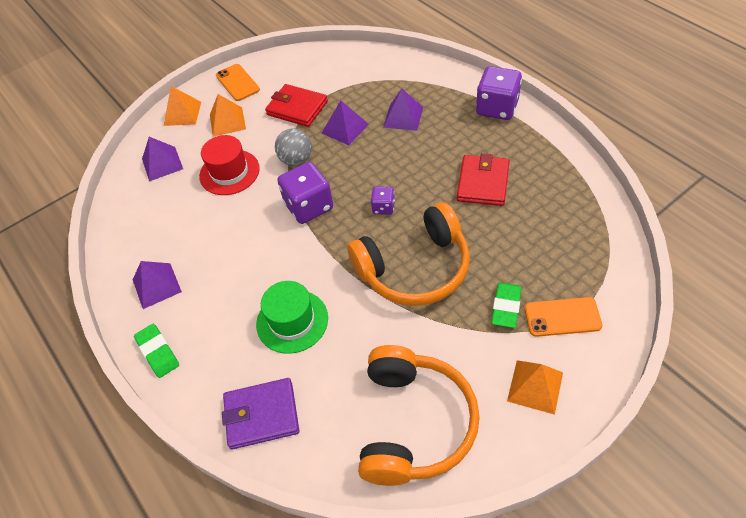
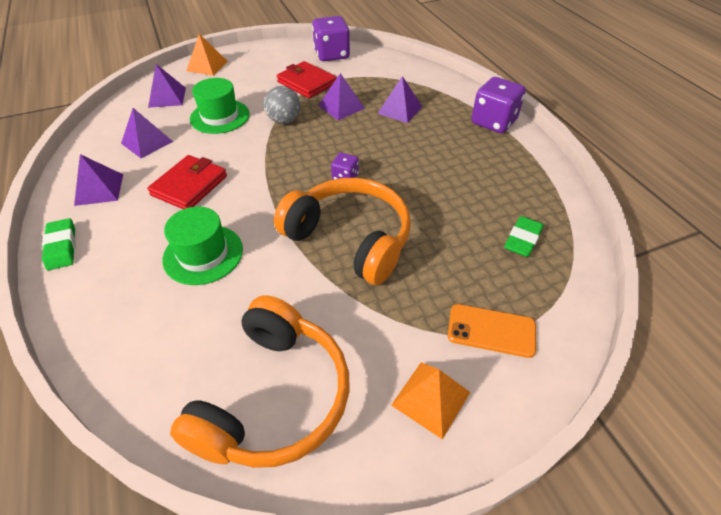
camera: 10 degrees right, 5 degrees down
red hat [199,135,260,195] -> green hat [190,78,250,134]
orange pyramid [210,94,246,137] -> none
orange phone [216,64,260,101] -> none
purple wallet [222,378,299,449] -> none
purple dice [277,162,333,224] -> purple dice moved to [312,16,350,61]
orange headphones [347,202,470,306] -> orange headphones turned 135 degrees counterclockwise [274,178,411,285]
red wallet [457,153,510,206] -> red wallet moved to [147,155,227,209]
green eraser [491,282,522,328] -> green eraser moved to [504,216,544,257]
none -> purple pyramid [121,108,173,158]

